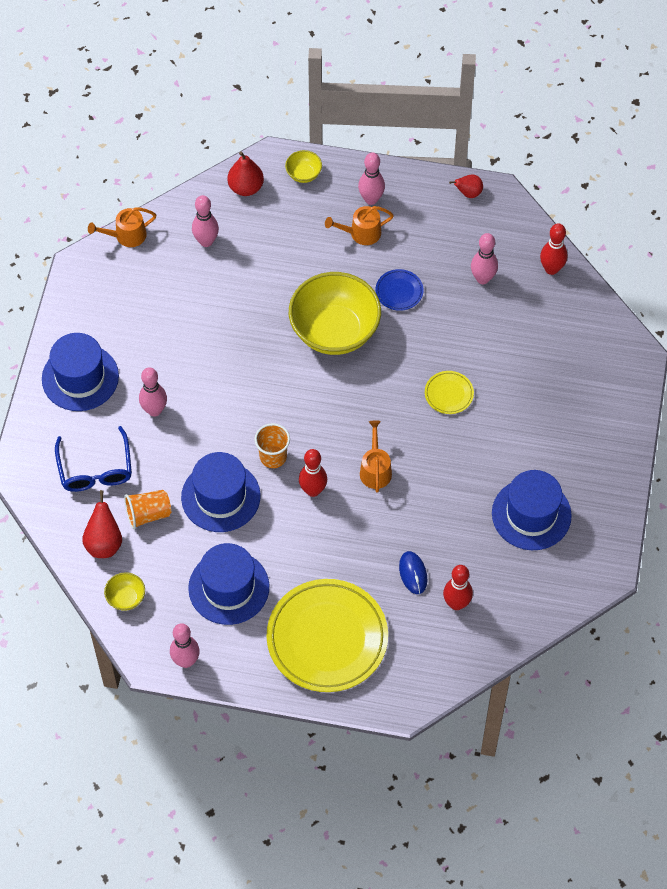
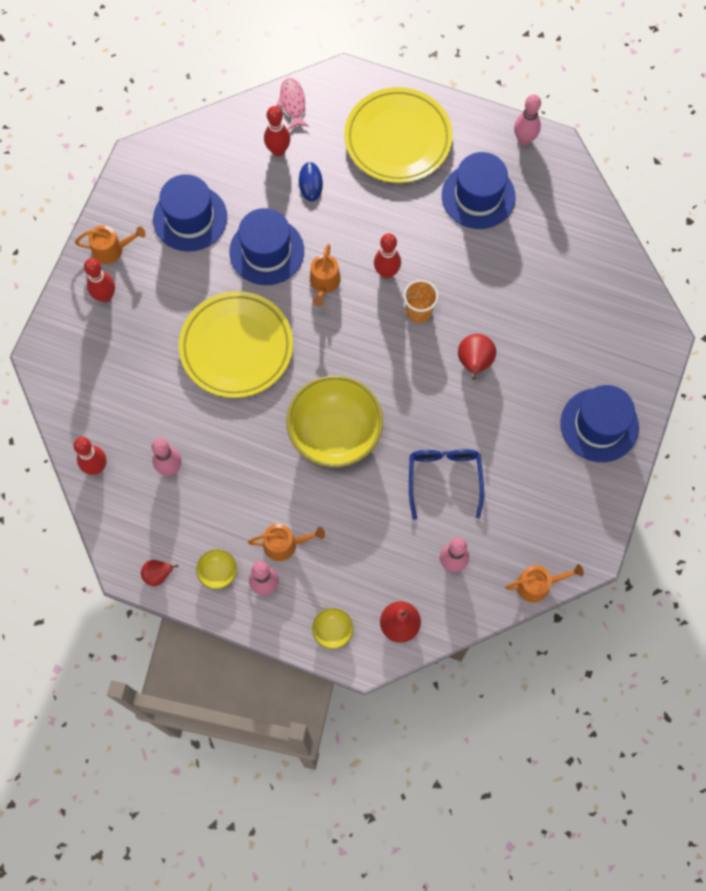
camera: 170 degrees left, 10 degrees up
blue glasses [55,426,132,492] -> blue glasses moved to [409,449,484,520]
red pear [82,490,122,558] -> red pear moved to [458,334,496,380]
yellow bowl [104,572,145,611] -> yellow bowl moved to [196,549,237,589]
orange cup [124,490,171,529] -> none
pink bowling pin [139,367,167,417] -> none
blue hat [181,452,261,532] -> blue hat moved to [230,208,304,285]
blue plate [375,269,424,311] -> none
yellow plate [425,371,474,414] -> yellow plate [179,291,293,398], size x2.32
none -> orange watering can [75,225,146,264]
none -> red bowling pin [84,258,115,303]
none -> pink fish [276,78,309,130]

